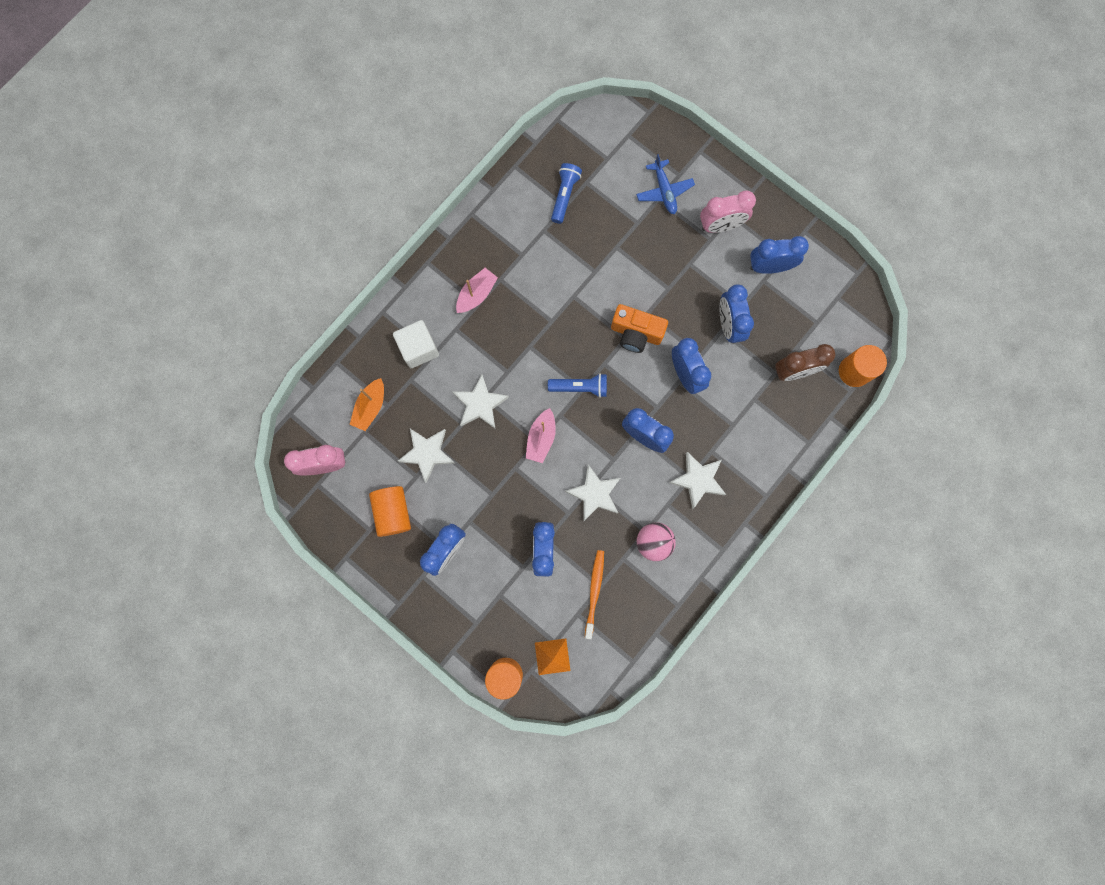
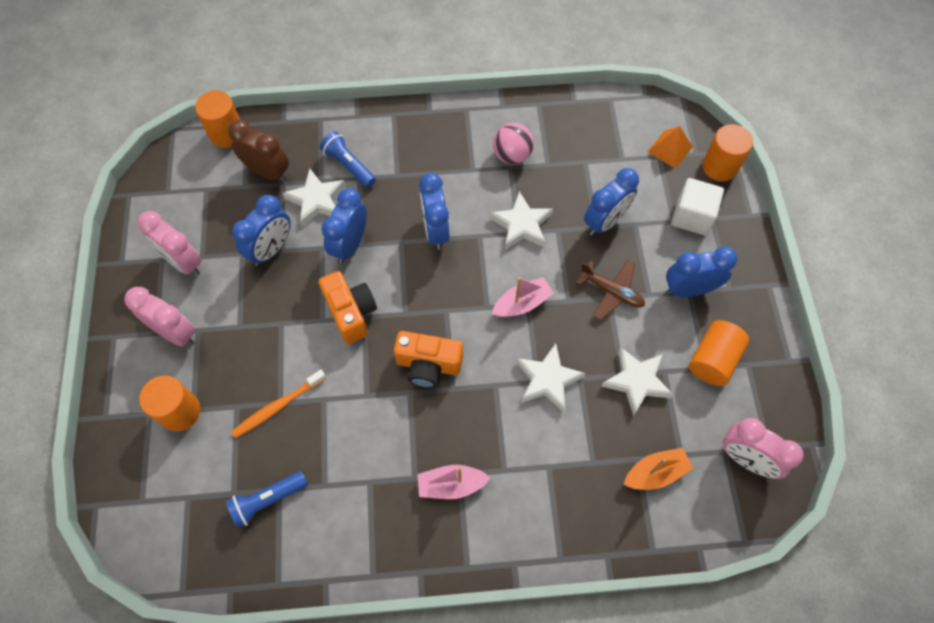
camera: 135 degrees left, 15 degrees down
white cube [393,320,439,368] -> white cube moved to [671,178,724,235]
blue flashlight [548,373,607,398] -> blue flashlight moved to [320,131,376,188]
orange toothbrush [585,550,604,639] -> orange toothbrush moved to [231,370,327,438]
blue plane [636,154,695,214] -> orange cylinder [139,375,200,432]
white star [669,452,726,509] -> white star moved to [282,168,346,227]
blue clock [750,236,809,274] -> pink clock [137,211,202,276]
none -> orange camera [394,331,463,388]
none -> brown plane [576,260,645,320]

